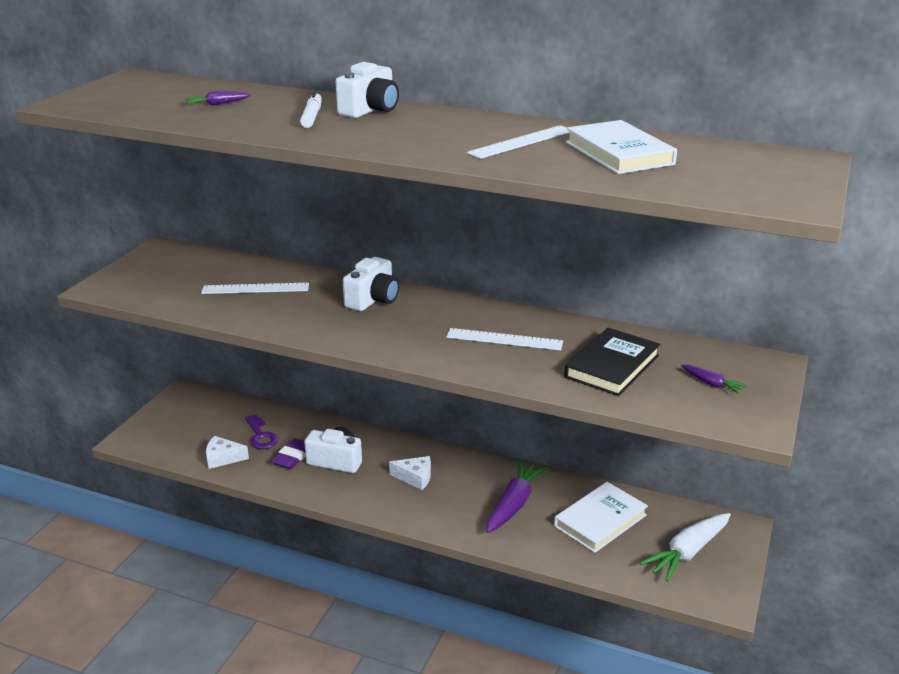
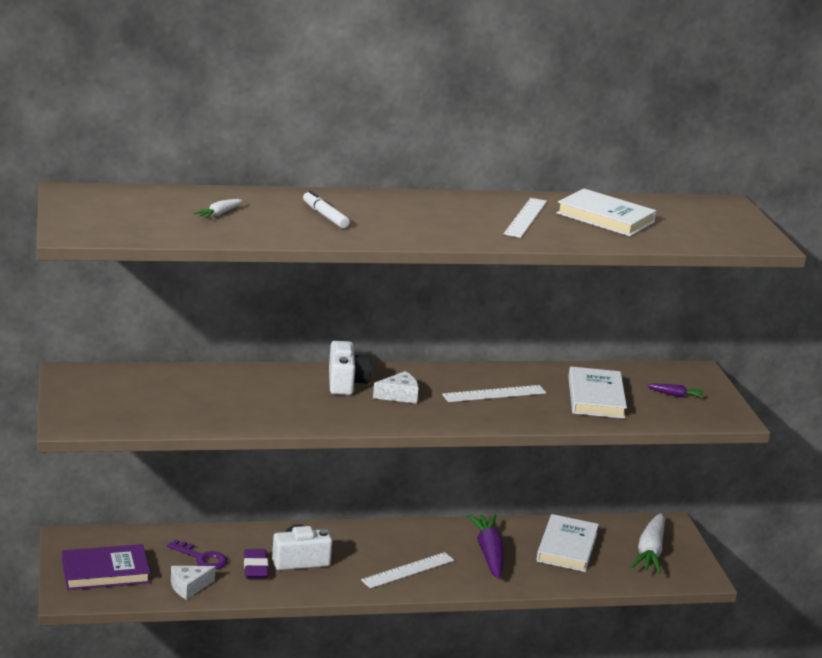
camera: 35 degrees left, 5 degrees down
purple carrot [185,91,251,106] -> white carrot [193,199,243,219]
white ruler [201,283,309,294] -> white ruler moved to [361,552,454,588]
white camera [336,62,399,118] -> none
white cheese [389,456,431,490] -> white cheese moved to [373,371,418,403]
black book [564,328,661,396] -> white book [568,367,627,419]
none -> purple book [62,544,150,590]

